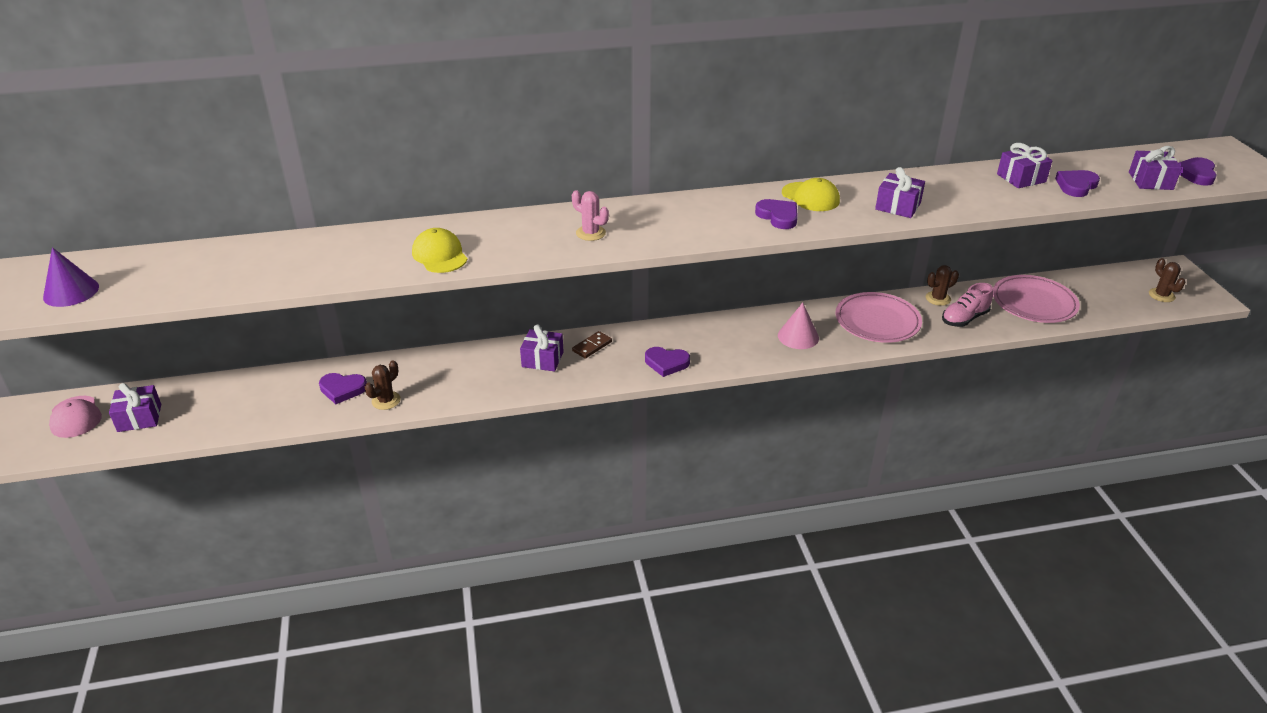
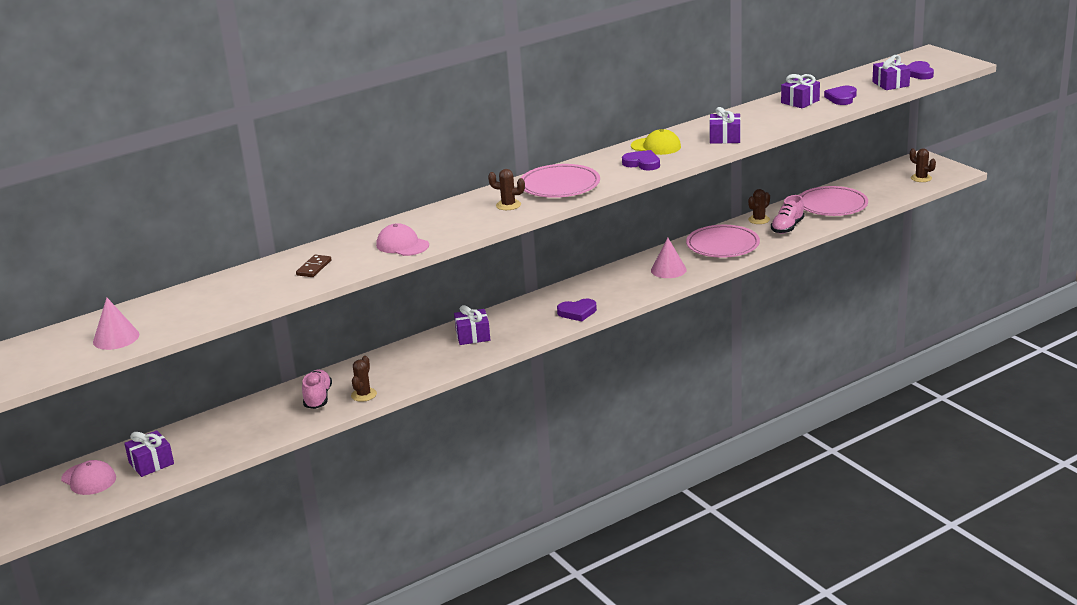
camera: 20 degrees left, 10 degrees down
purple cone [43,247,99,307] -> pink cone [93,297,139,350]
purple heart [319,373,367,404] -> pink shoe [302,370,332,409]
yellow cap [412,228,468,273] -> pink cap [376,223,429,256]
pink cactus [572,190,609,241] -> brown cactus [488,169,525,210]
brown domino [572,331,612,359] -> brown domino moved to [296,255,332,277]
none -> pink plate [521,164,600,198]

